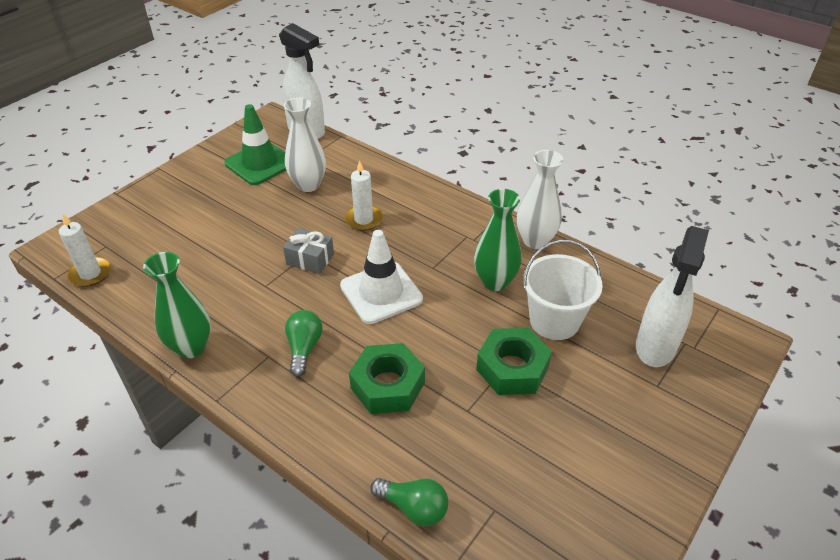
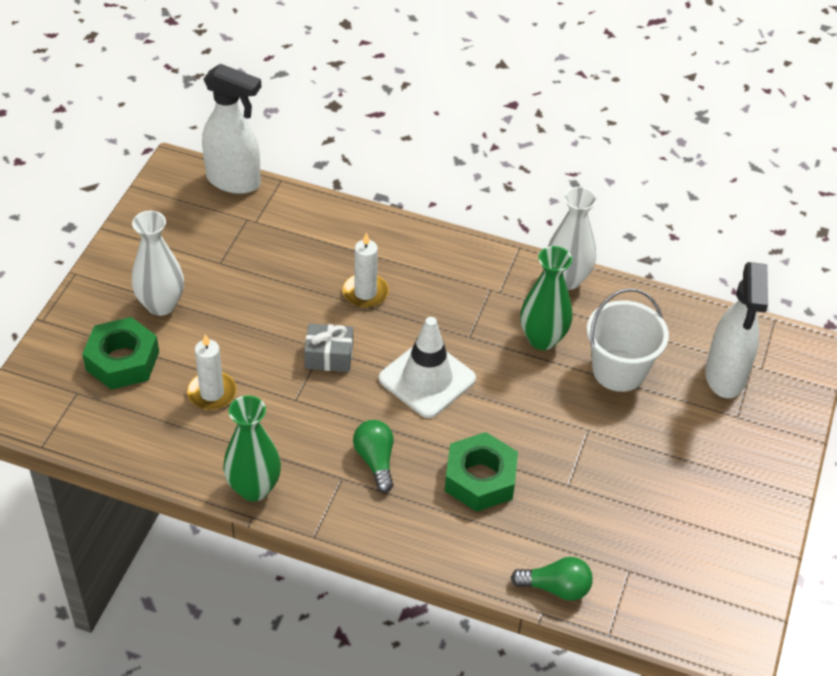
camera: 20 degrees left, 5 degrees up
white candle [59,214,111,287] -> white candle moved to [187,334,237,410]
green traffic cone [224,104,286,185] -> none
white vase [284,98,326,192] -> white vase moved to [132,211,184,316]
green nut [476,328,552,395] -> green nut moved to [82,317,159,390]

